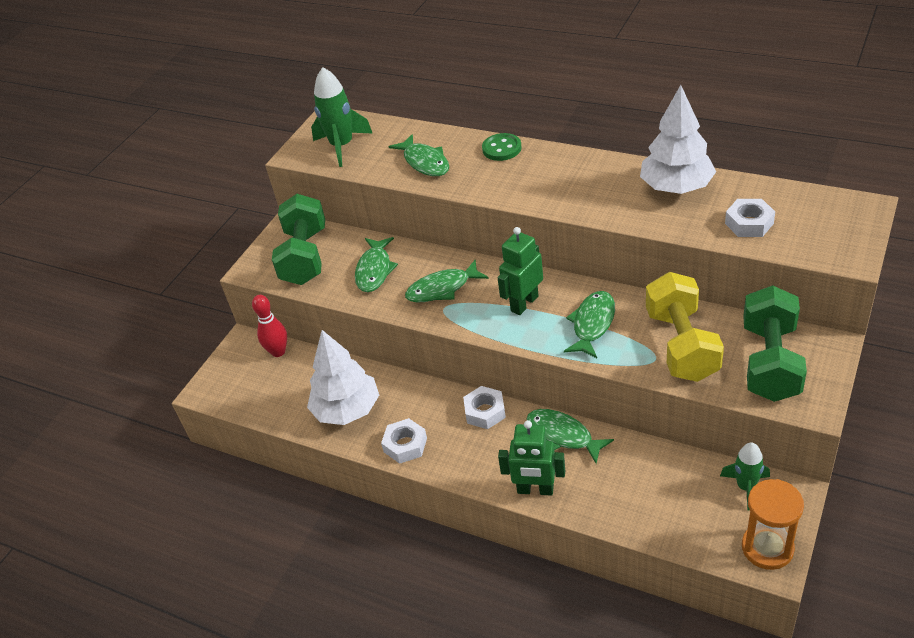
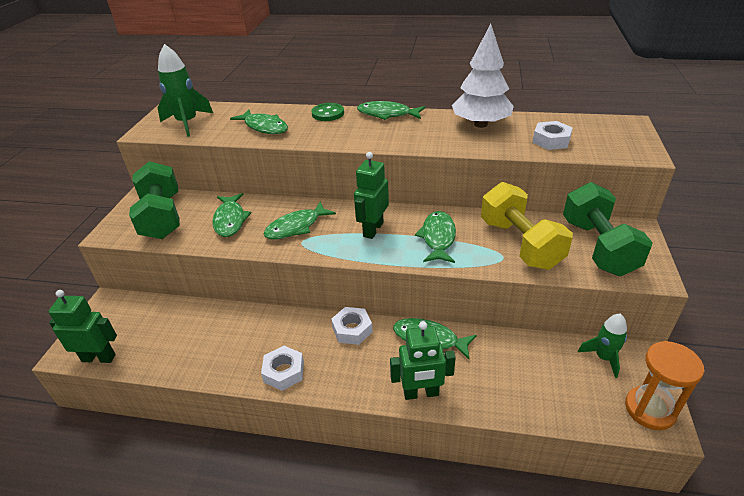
camera: 20 degrees left, 5 degrees down
red bowling pin [252,295,287,357] -> none
white tree [307,330,379,425] -> none
none -> green robot [48,290,117,363]
none -> green fish [357,101,425,120]

